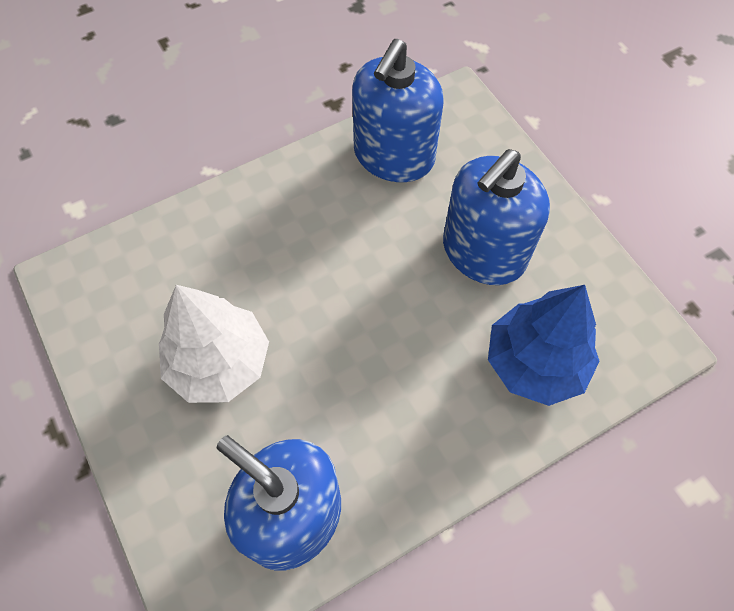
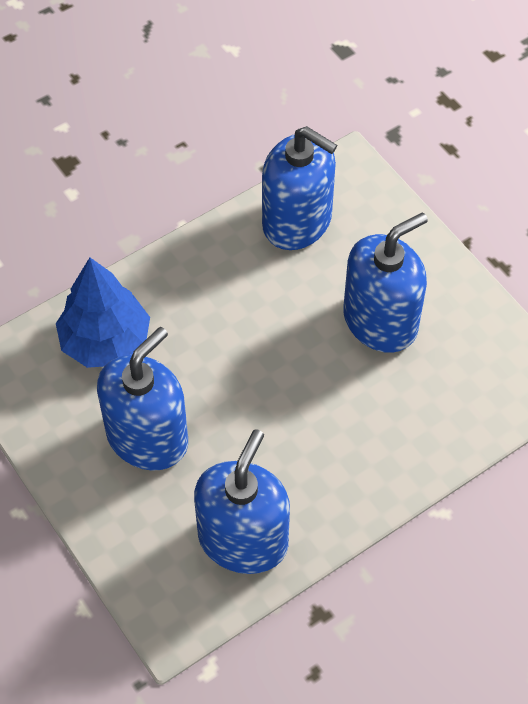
camera: 175 degrees right, 5 degrees down
white tree [159,285,269,403] -> blue soap dispenser [343,212,428,353]

